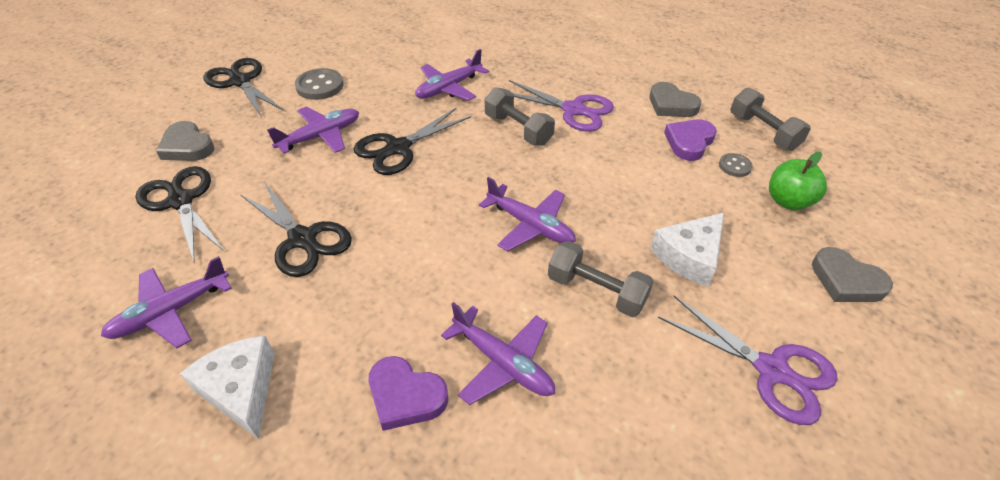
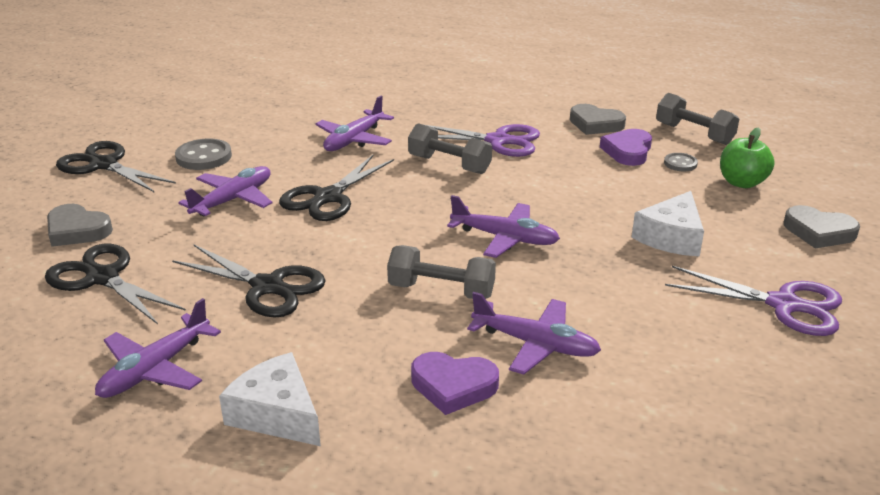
camera: 15 degrees left, 15 degrees down
grey dumbbell [548,241,654,317] -> grey dumbbell moved to [387,245,496,299]

